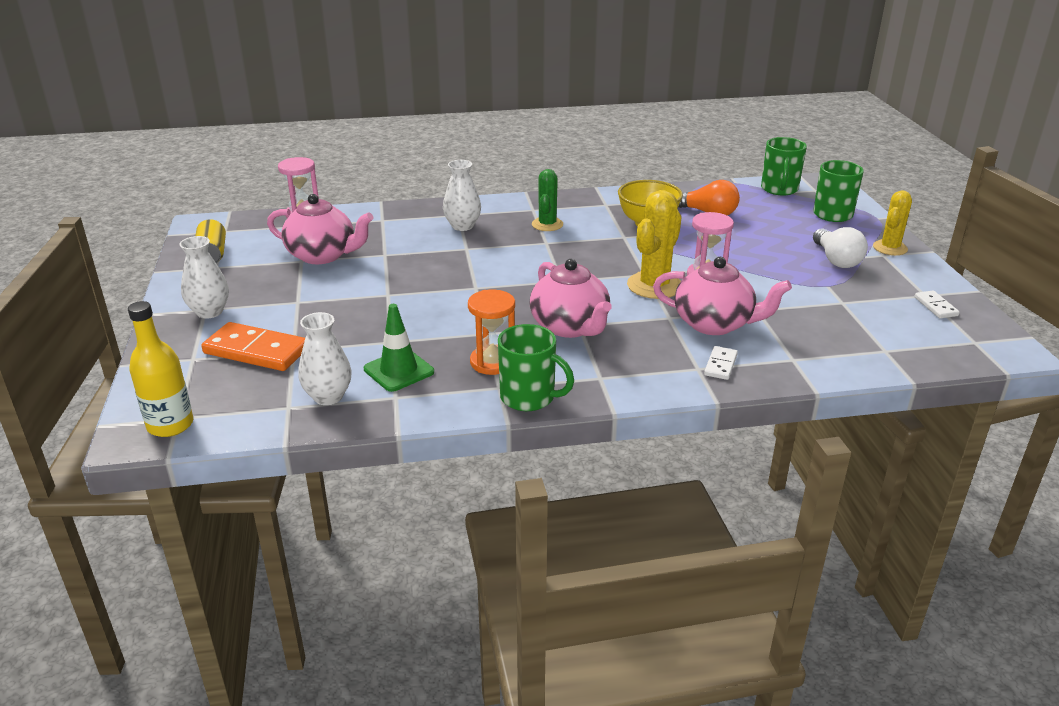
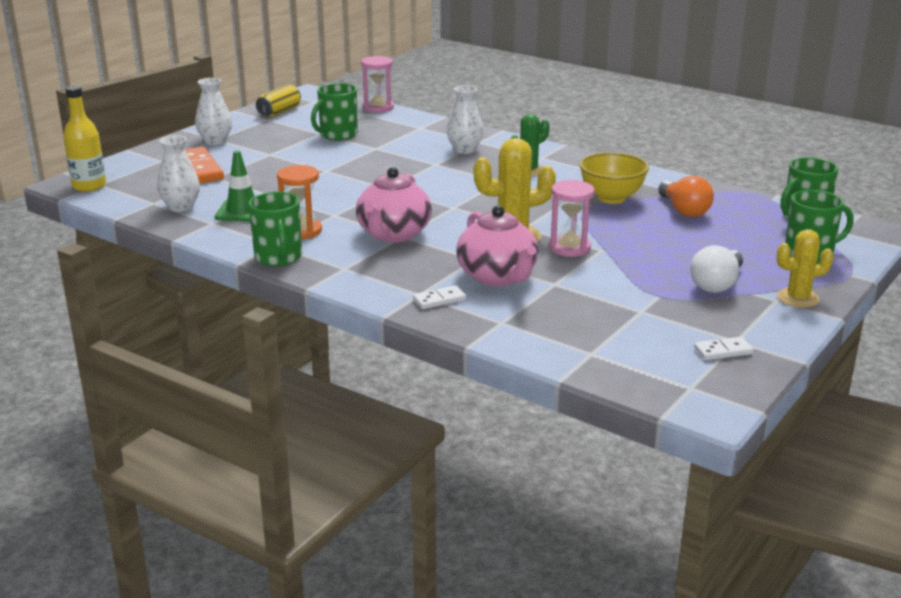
camera: 45 degrees right, 5 degrees down
pink teapot [267,194,373,264] -> green mug [311,83,358,141]
white domino [914,291,960,318] -> white domino turned 45 degrees clockwise [694,337,754,360]

